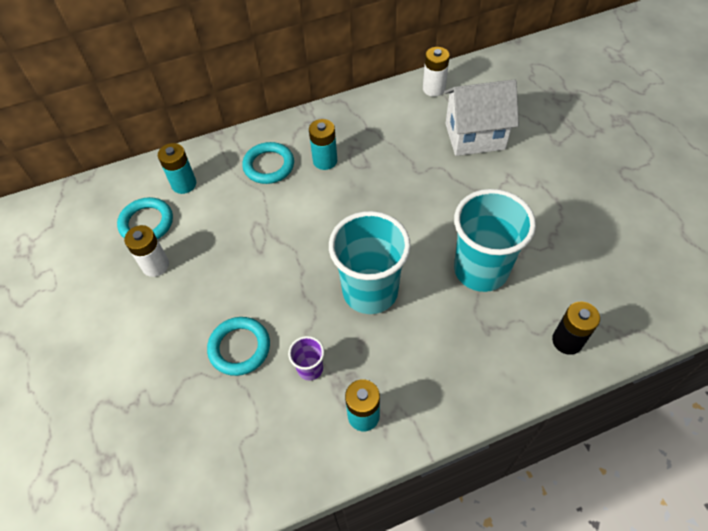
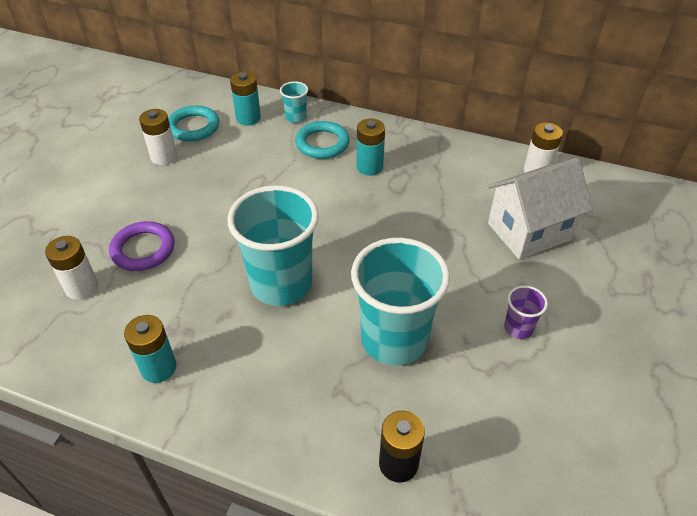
camera: 40 degrees right, 10 degrees down
turquoise ring [207,317,270,376] -> purple ring [109,221,175,271]
purple cup [288,336,324,381] -> purple cup moved to [504,285,548,339]
white house [444,79,519,156] -> white house turned 60 degrees counterclockwise [487,158,593,260]
none -> white battery [45,236,98,300]
none -> turquoise cup [280,81,308,123]

